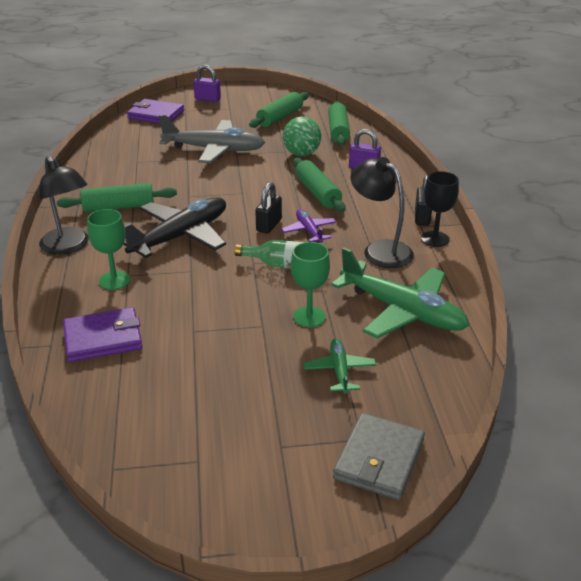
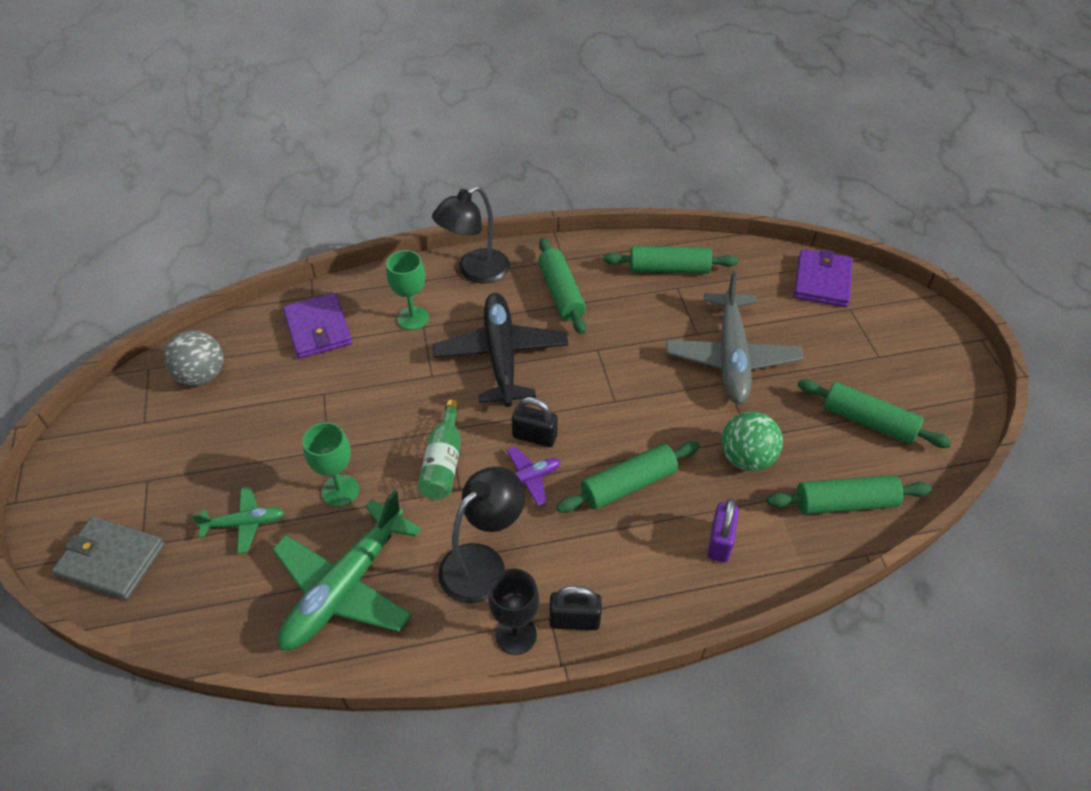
camera: 85 degrees right, 15 degrees up
black plane [123,197,226,258] -> black plane turned 135 degrees counterclockwise [433,293,568,407]
purple padlock [193,65,221,102] -> none
none -> grey ball [164,330,223,386]
none -> green rolling pin [603,246,738,274]

